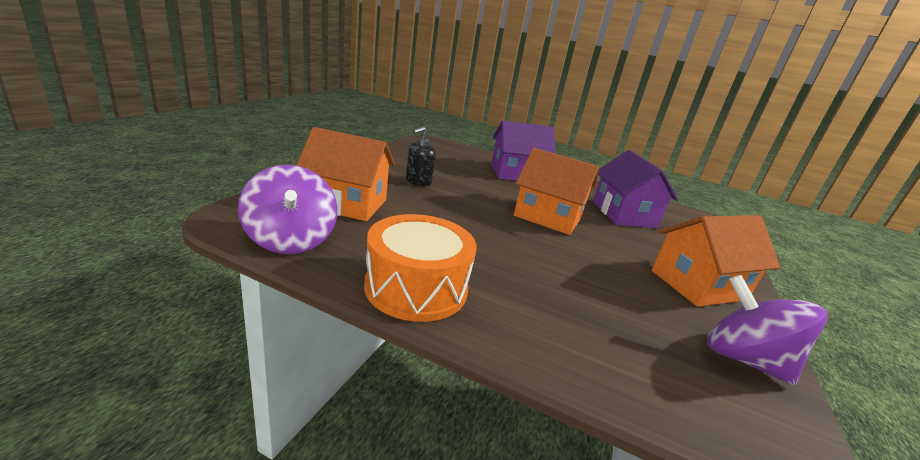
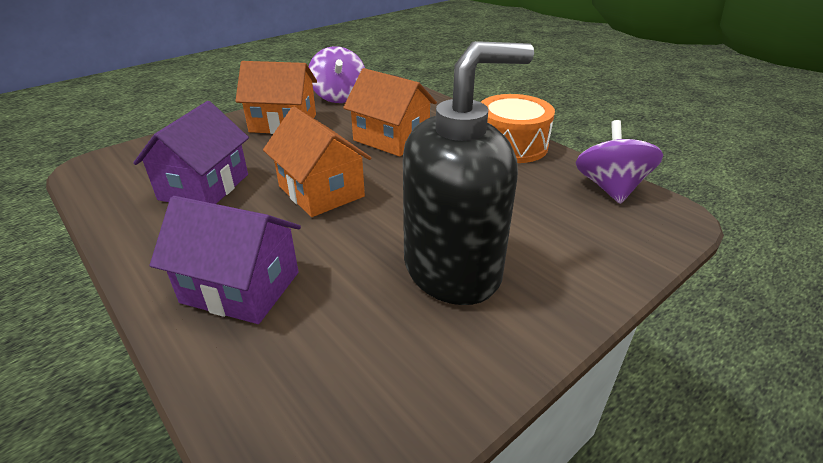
camera: 150 degrees left, 10 degrees up
orange house [296,127,395,221] -> orange house moved to [343,68,437,157]
black soap dispenser [406,127,436,186] -> black soap dispenser [403,41,534,305], size x2.47

